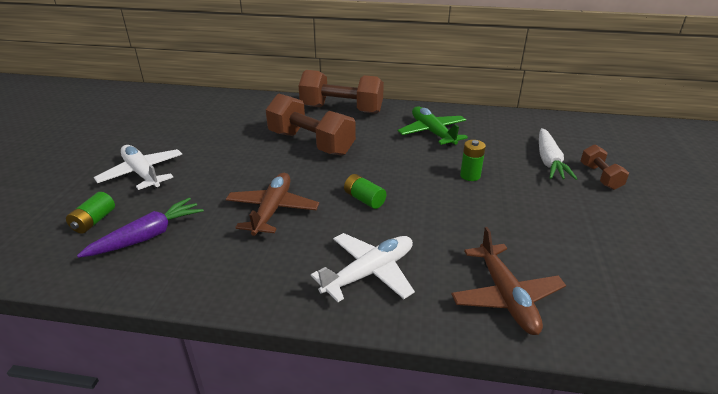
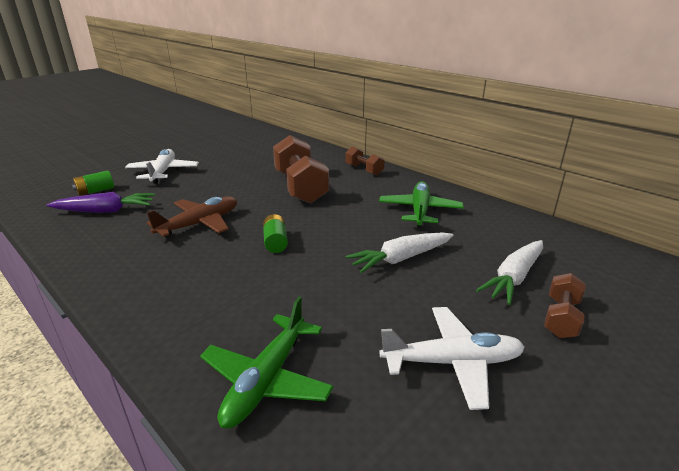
camera: 35 degrees right, 5 degrees down
brown dumbbell [299,70,384,114] -> brown dumbbell [345,146,385,175], size x0.52
white plane [311,233,415,302] -> white plane moved to [380,307,525,410]
brown plane [451,227,566,335] -> green plane [200,297,334,429]
green battery [460,140,486,181] -> white carrot [345,232,454,273]

